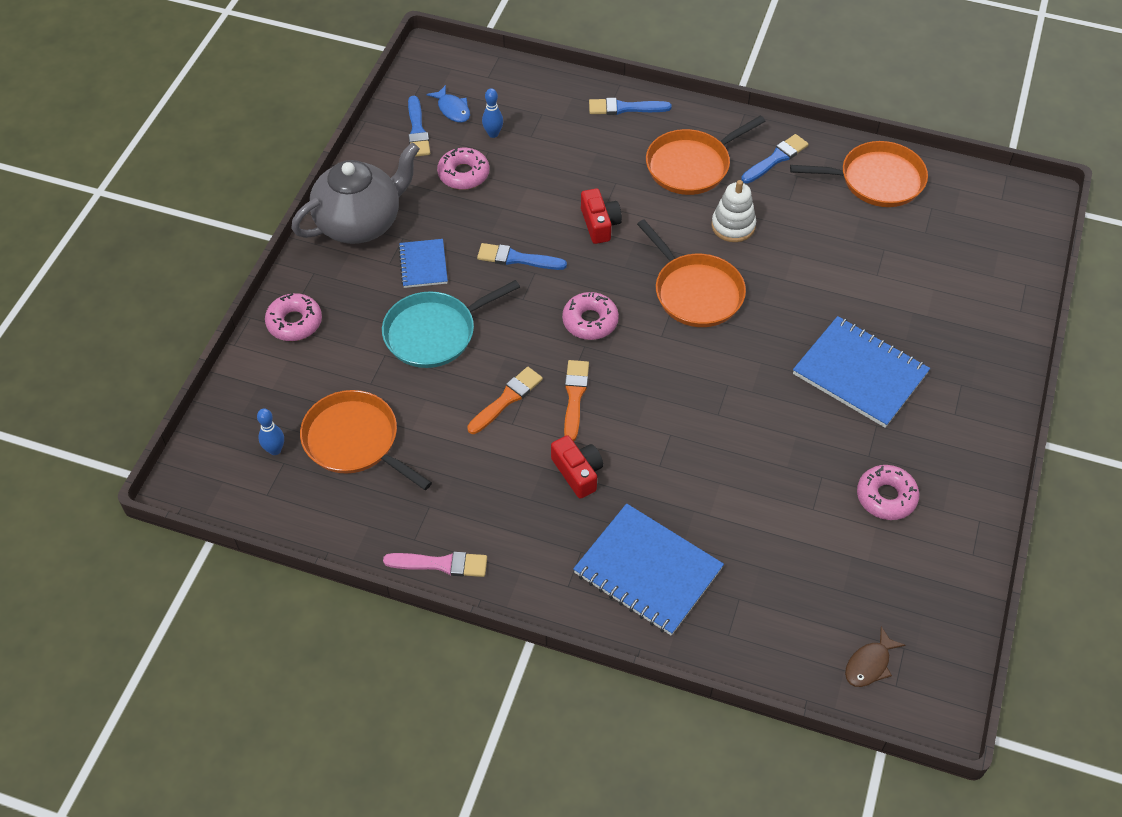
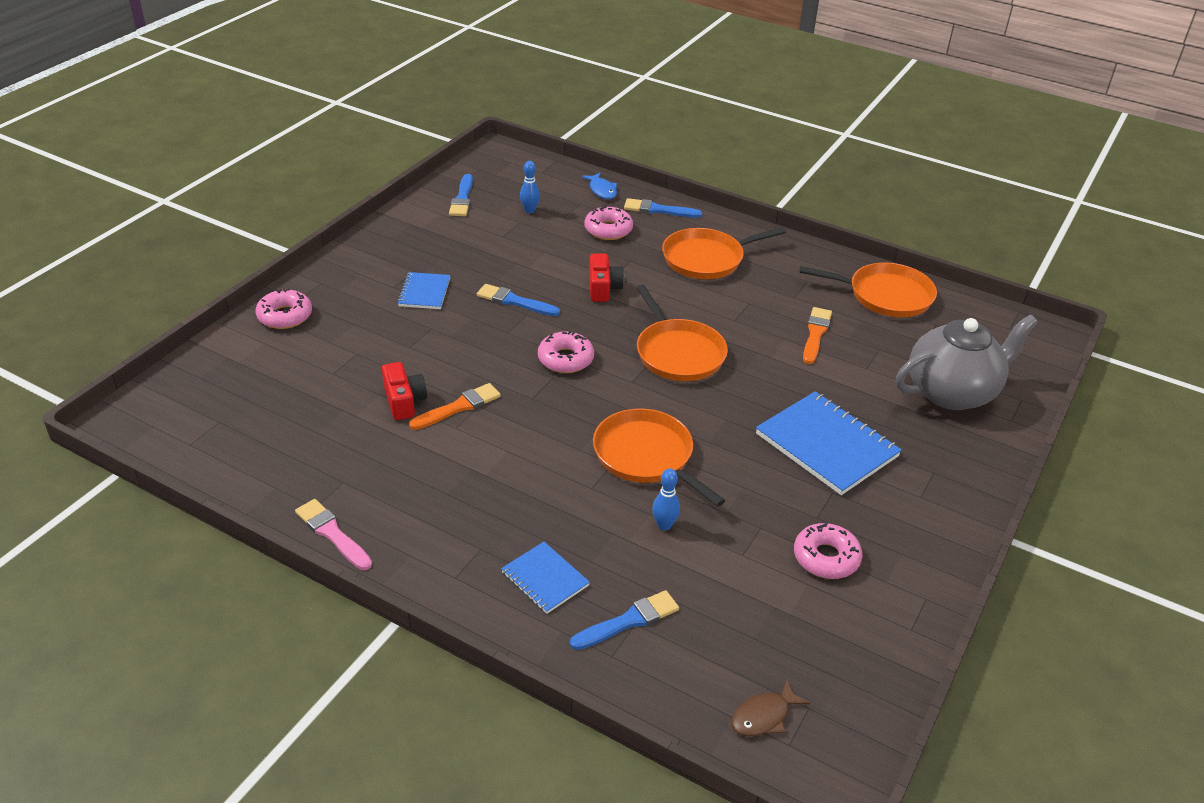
camera: 10 degrees right, 15 degrees down
blue bowling pin [257,409,284,455] -> blue bowling pin moved to [652,469,680,531]
grey teapot [291,143,420,244] -> grey teapot moved to [896,314,1038,410]
orange pan [300,390,432,490] -> orange pan moved to [593,409,726,507]
turquoise pan [382,280,520,368] -> none
pink brush [383,552,487,577] -> pink brush turned 150 degrees counterclockwise [295,499,372,570]
blue fish [427,85,470,123] -> blue fish moved to [582,172,617,199]
pink donut [437,148,489,190] -> pink donut moved to [585,206,633,240]
red camera [551,435,603,499] -> red camera moved to [382,362,427,420]
orange brush [564,360,589,441] -> orange brush moved to [803,307,832,364]
blue notebook [573,503,724,636] -> blue notebook [501,542,590,614], size x0.55
white stacking toy [711,180,756,242] -> none
blue brush [741,134,808,184] -> blue brush moved to [570,590,679,650]

